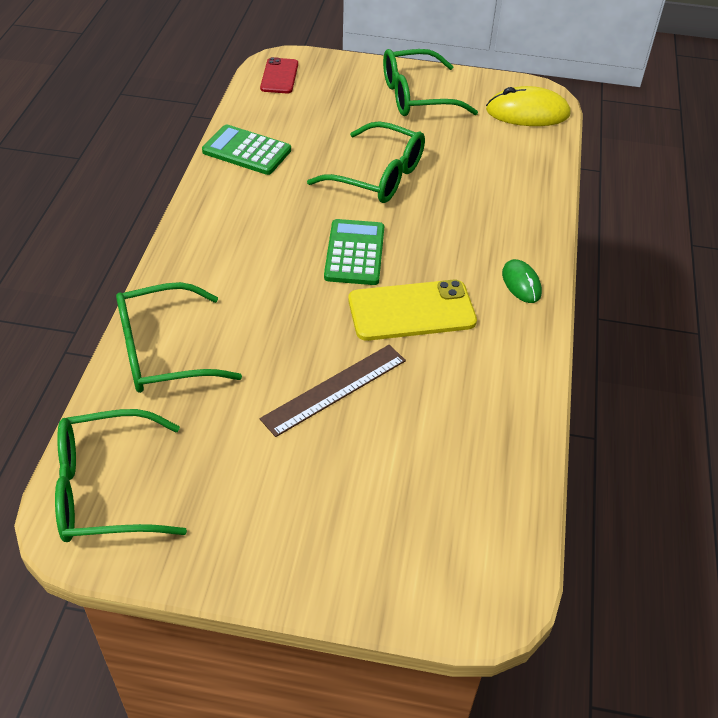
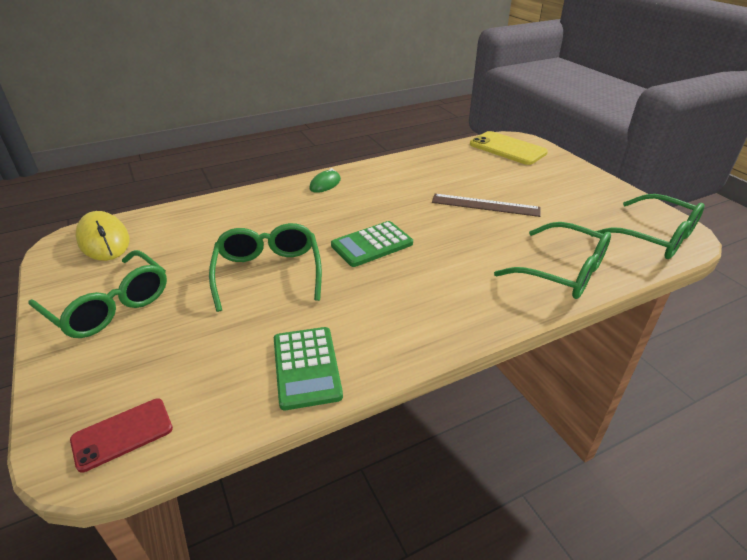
camera: 125 degrees left, 10 degrees down
yellow phone [348,280,477,341] -> yellow phone moved to [470,131,548,165]

